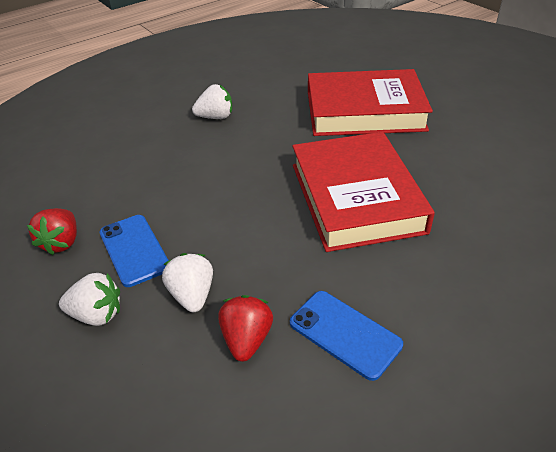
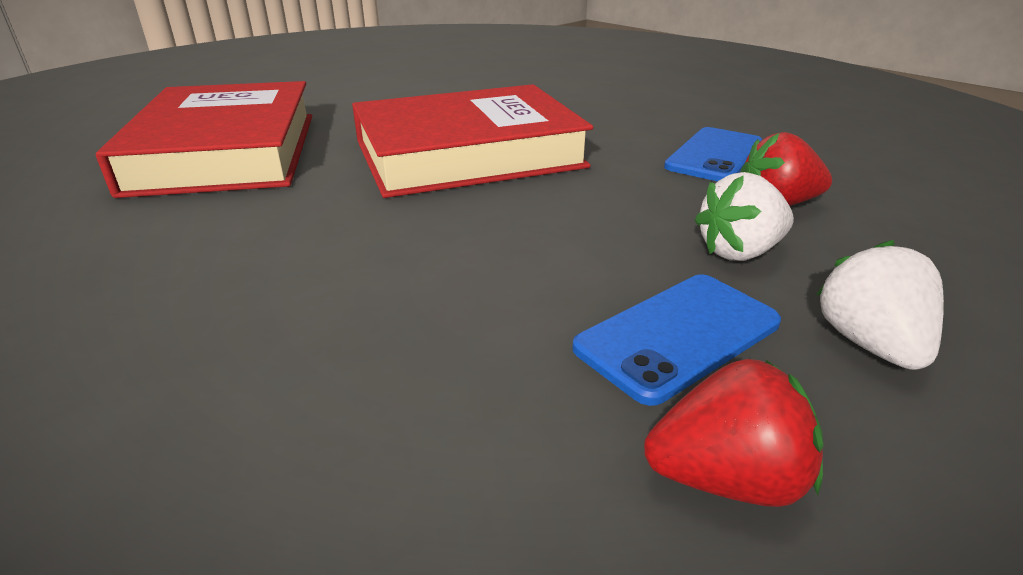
camera: 100 degrees left, 10 degrees down
white strawberry [192,84,232,119] -> none

